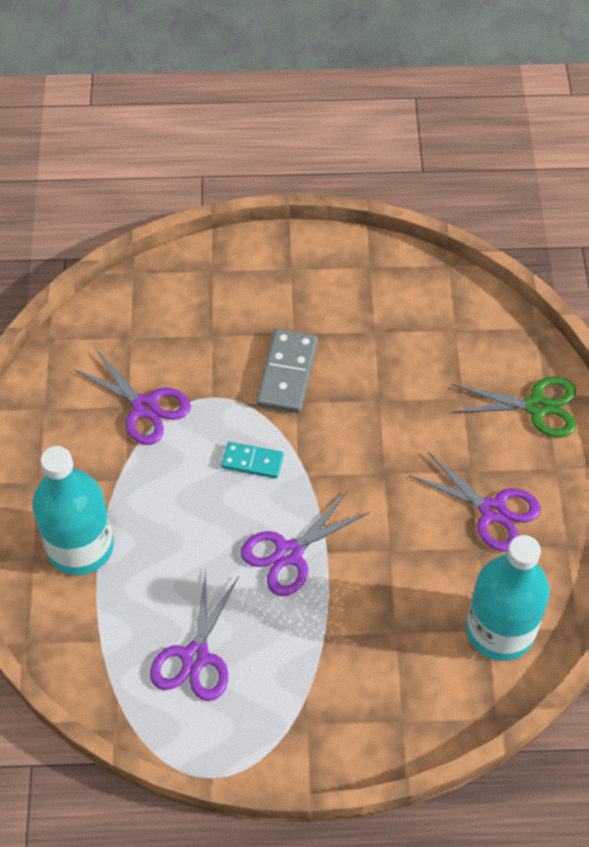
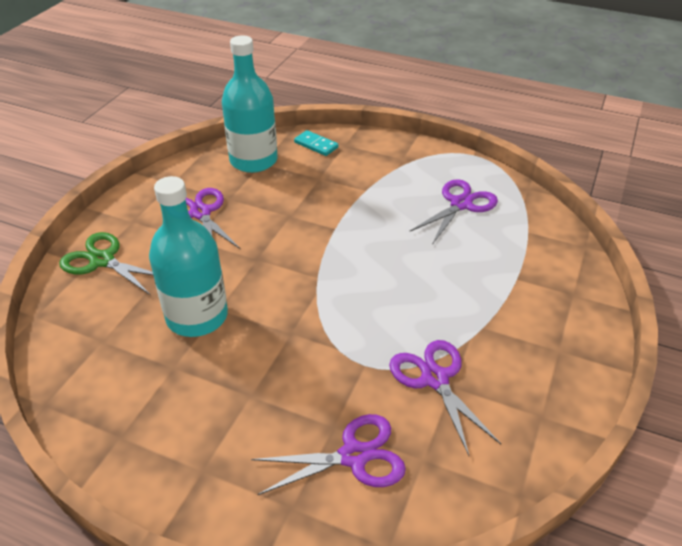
camera: 155 degrees left, 15 degrees down
turquoise bottle [32,446,114,575] -> turquoise bottle moved to [149,176,228,337]
turquoise domino [221,442,284,479] -> turquoise domino moved to [294,130,338,156]
purple scissors [241,490,370,596] -> purple scissors moved to [251,414,406,495]
grey domino [257,329,318,413] -> none

